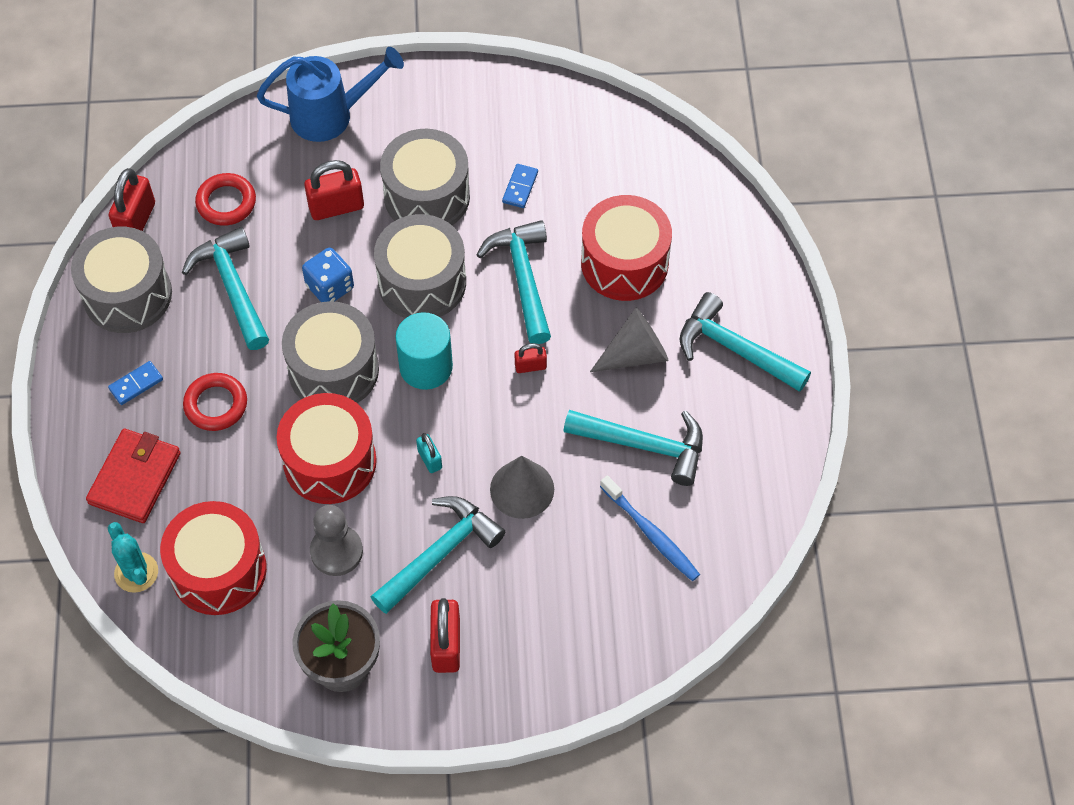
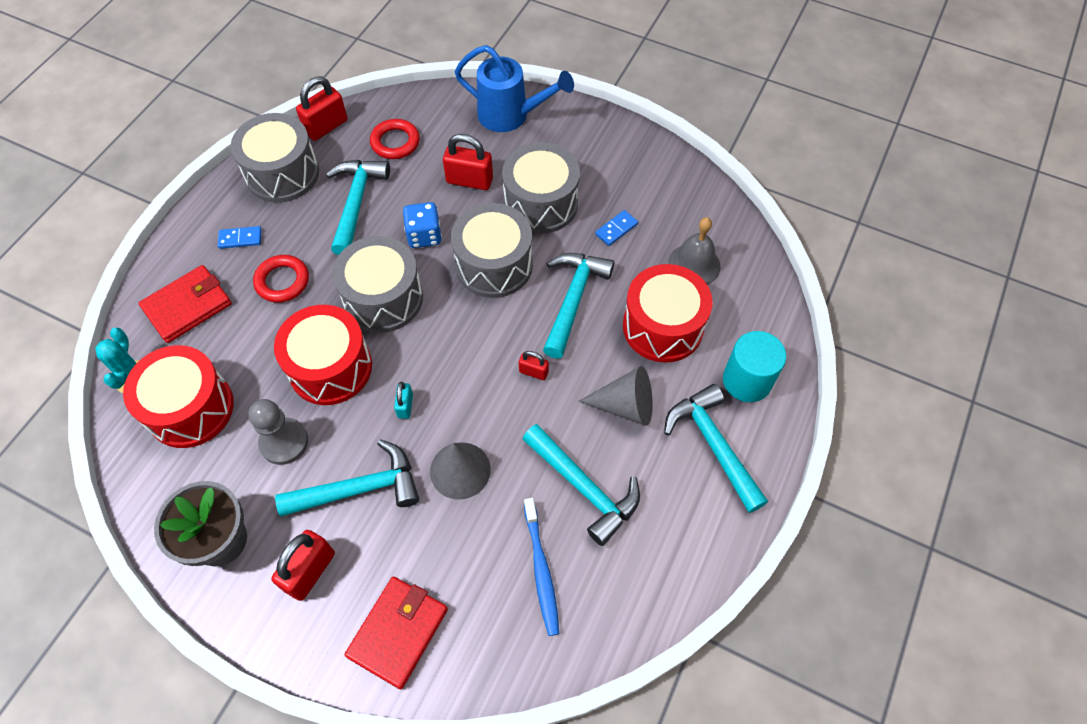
camera: 30 degrees right, 0 degrees up
turquoise cylinder [395,312,453,390] -> turquoise cylinder moved to [723,331,786,402]
none -> red wallet [344,577,448,689]
none -> grey bell [668,217,721,285]

